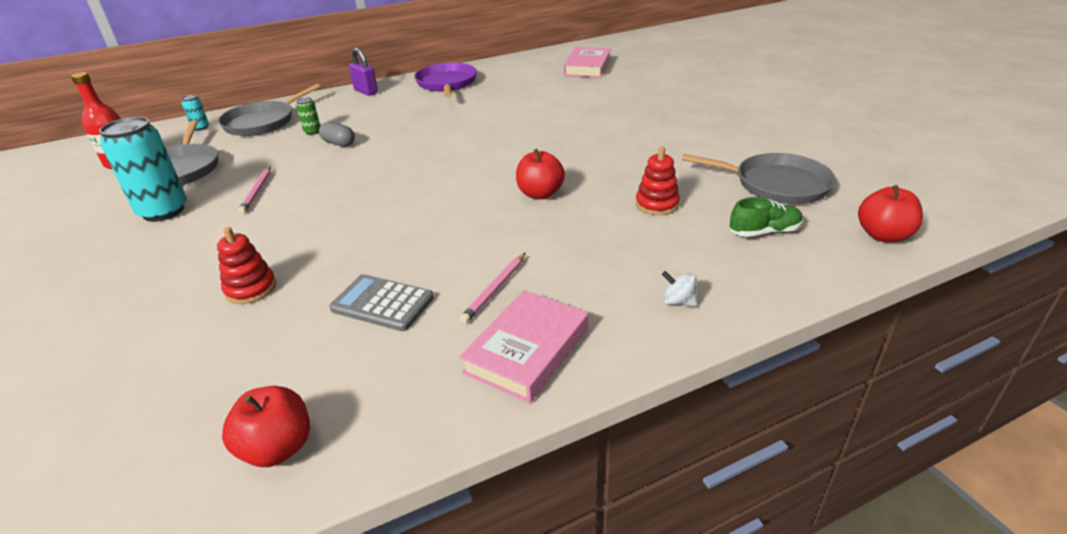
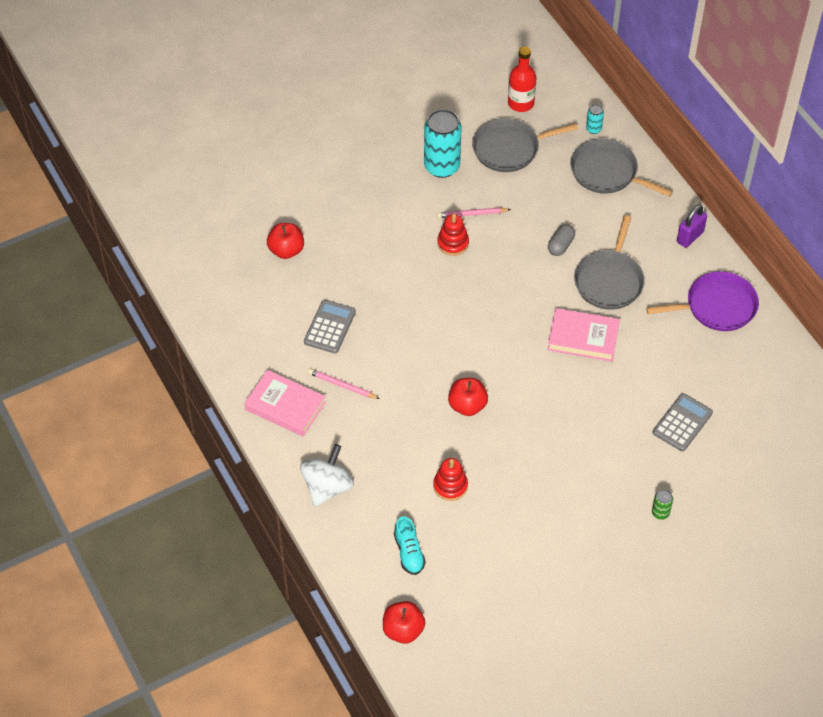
camera: 85 degrees right, 20 degrees up
red stacking toy [217,227,276,304] -> red stacking toy moved to [437,214,469,256]
red apple [222,386,310,467] -> red apple moved to [267,223,304,259]
green can [296,97,320,135] -> green can moved to [652,489,673,520]
pink book [563,47,611,78] -> pink book moved to [547,308,620,362]
white spinning top [662,271,698,307] -> white spinning top [300,444,354,507], size x2.16
grey pan [682,153,836,204] -> grey pan moved to [574,215,645,310]
green shoe [730,197,803,237] -> turquoise shoe [394,516,426,575]
none -> grey calculator [653,393,713,451]

